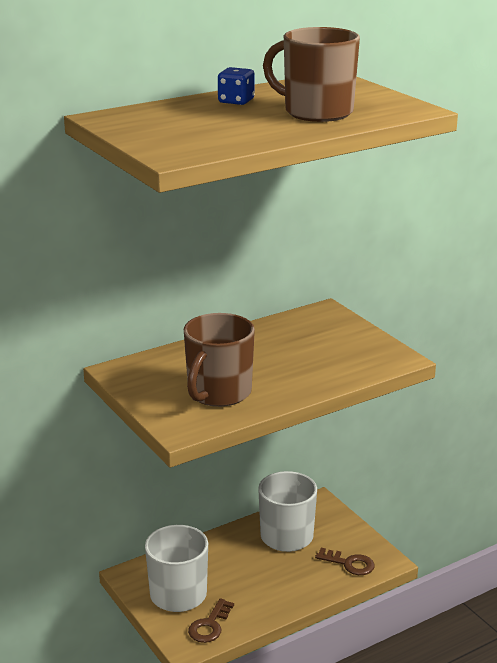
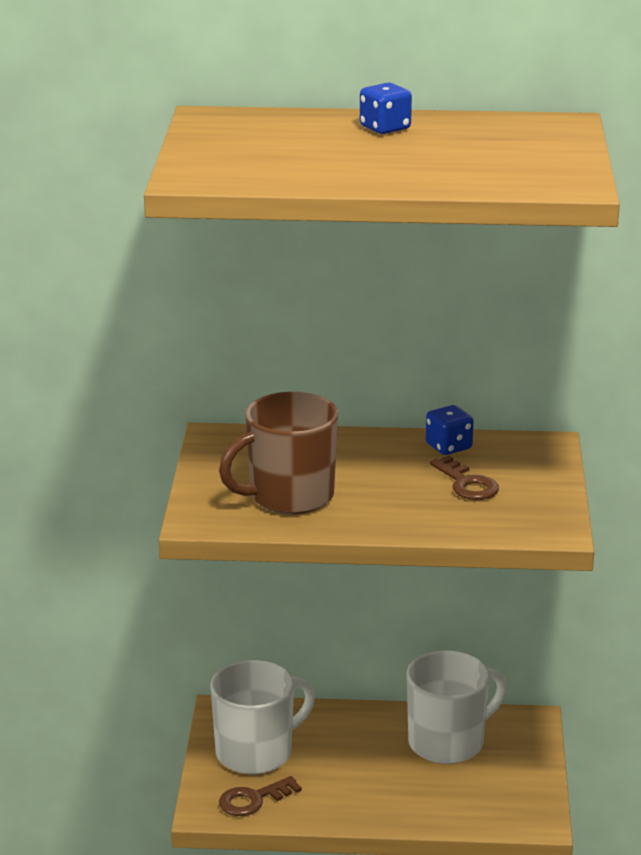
camera: 35 degrees right, 0 degrees up
brown mug [263,27,360,122] -> none
brown key [315,548,375,575] -> brown key moved to [430,456,499,500]
none -> blue dice [426,405,473,455]

